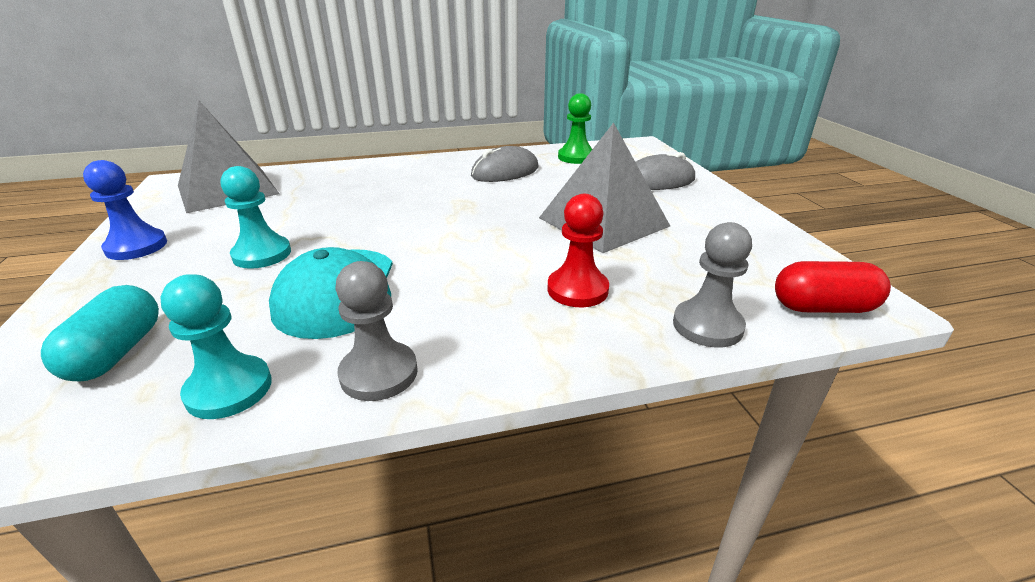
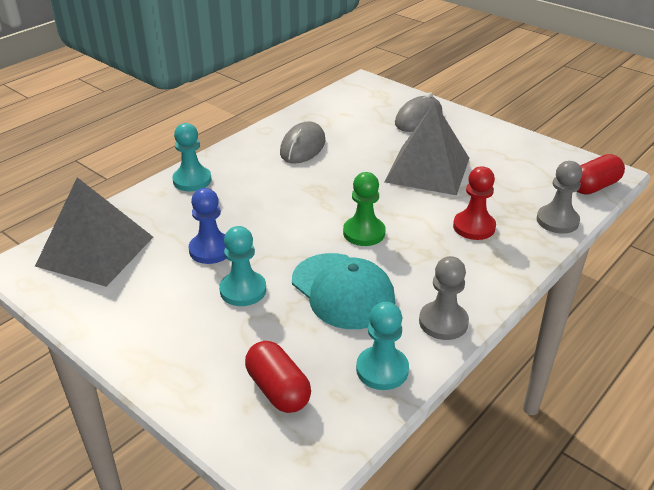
camera: 35 degrees left, 5 degrees up
turquoise capsule [41,285,159,381] -> red capsule [245,341,311,413]
blue pawn [83,160,167,260] -> blue pawn moved to [189,188,227,264]
green pawn [558,93,592,164] -> green pawn moved to [343,172,385,246]
none -> turquoise pawn [172,123,212,191]

